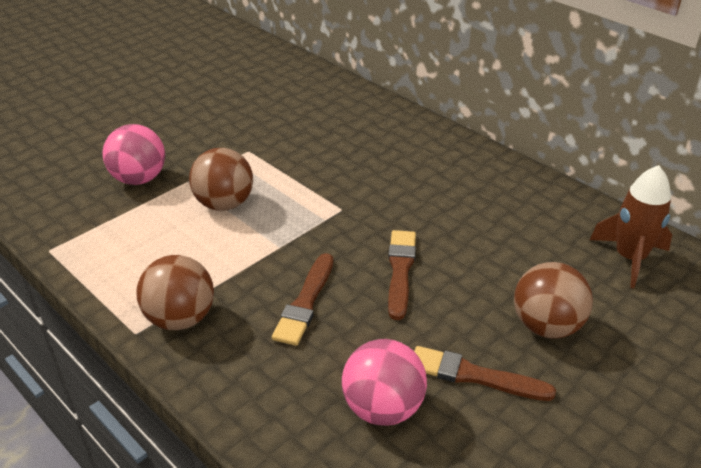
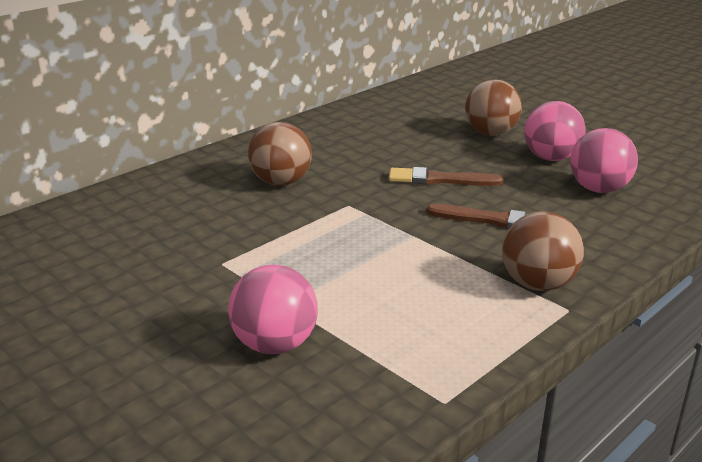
camera: 90 degrees left, 10 degrees down
brown ball [189,148,253,211] -> brown ball moved to [248,122,312,186]
brown brush [414,346,556,401] -> pink ball [524,101,586,161]
brown rocket [590,165,672,288] -> none

